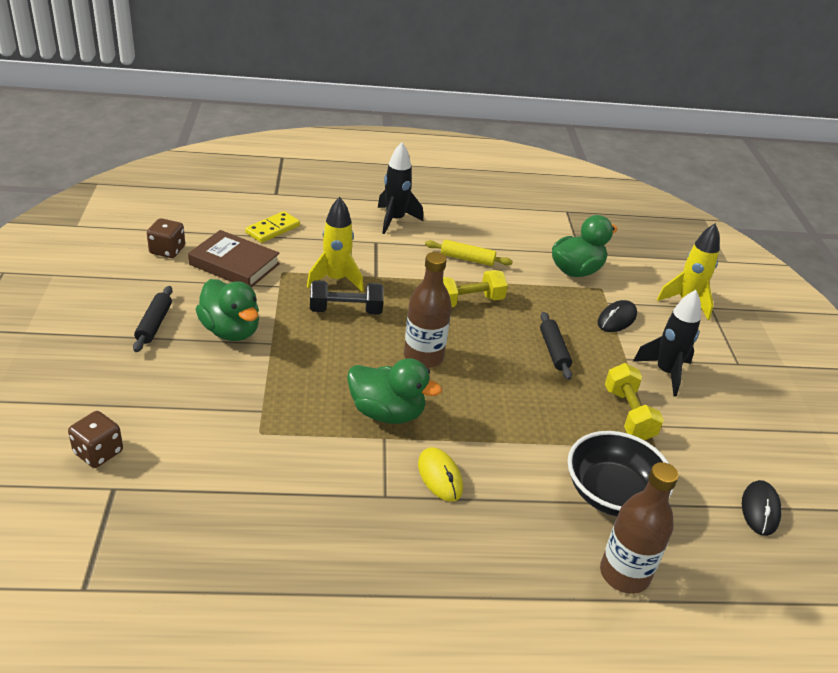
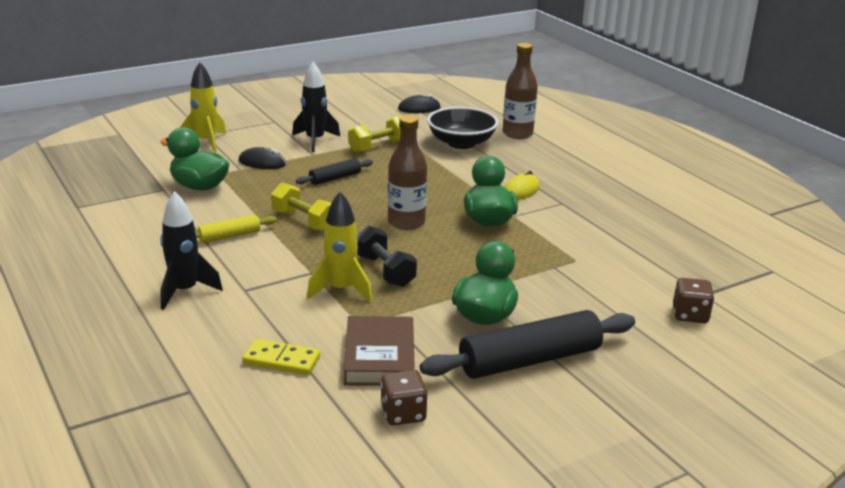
camera: 115 degrees left, 10 degrees down
black rolling pin [133,286,173,352] -> black rolling pin [420,310,635,379], size x1.97
yellow rolling pin [425,240,513,266] -> yellow rolling pin turned 75 degrees clockwise [196,215,277,243]

